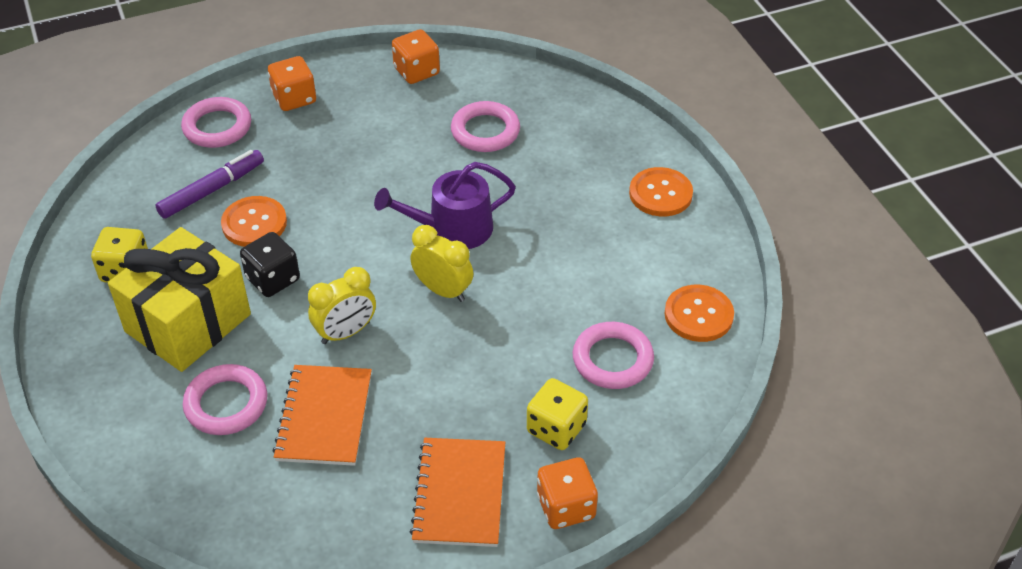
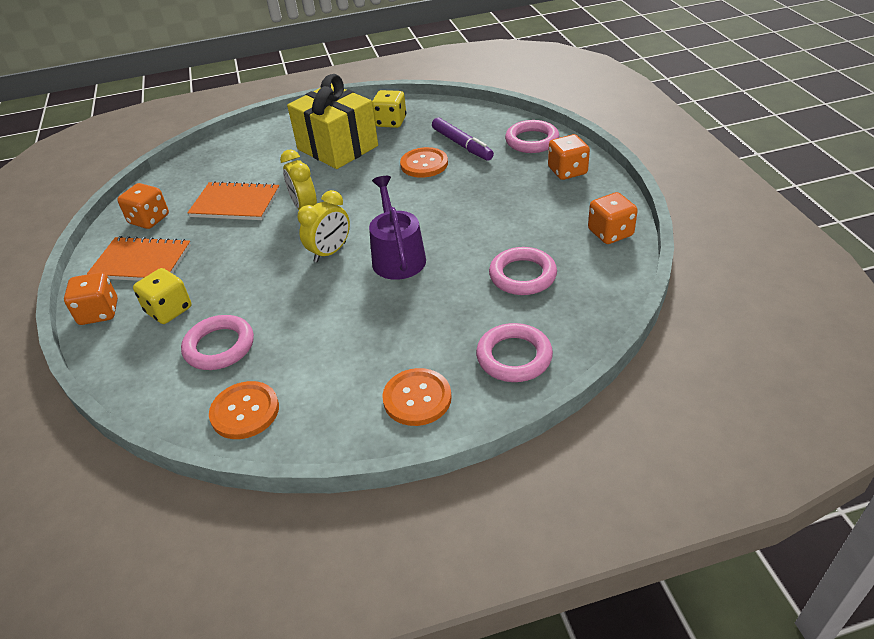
camera: 100 degrees right, 5 degrees down
pink ring [183,364,267,435] -> pink ring moved to [476,323,553,382]
black dice [240,232,300,297] -> none
none -> orange dice [117,183,169,229]

